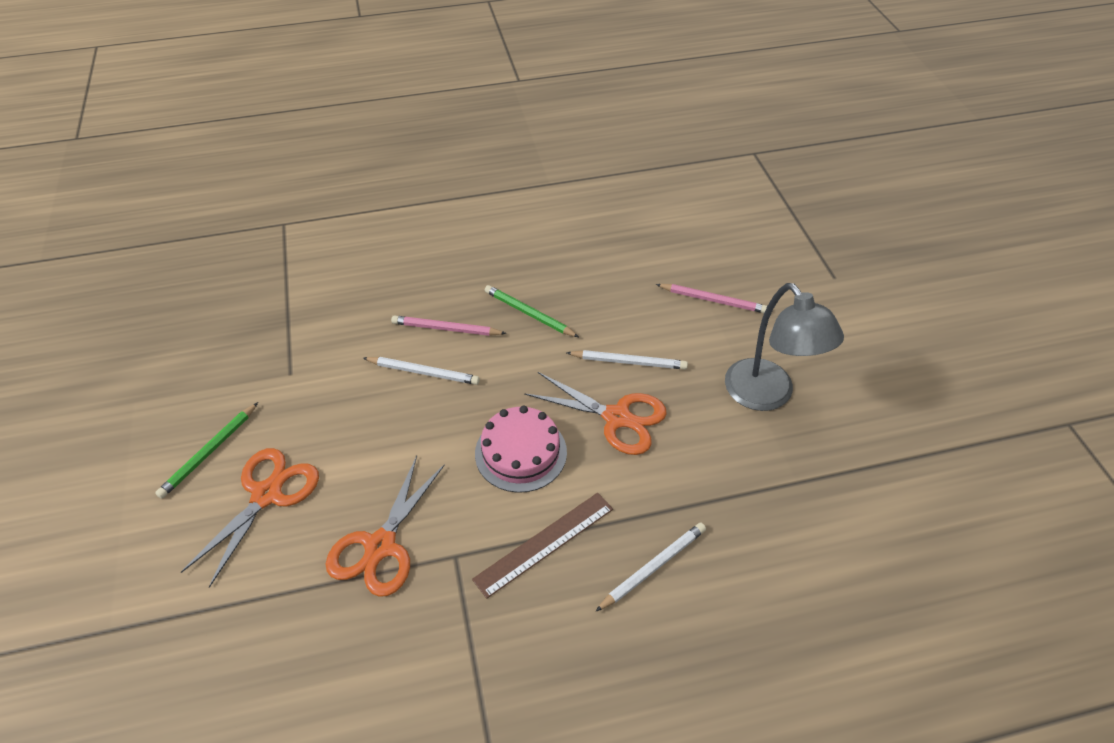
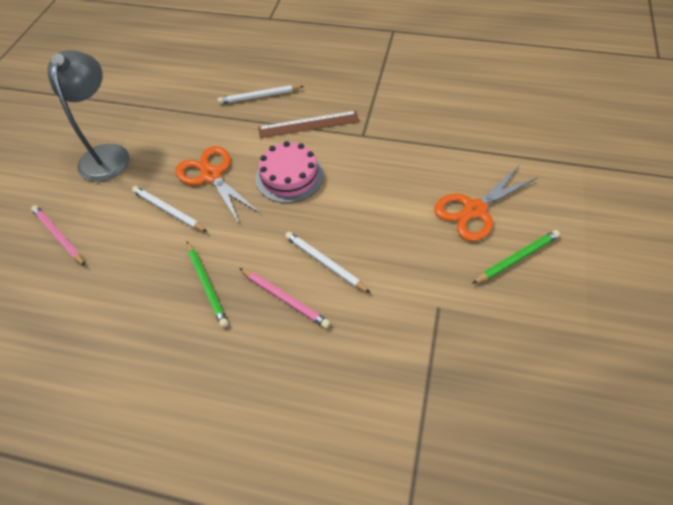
camera: 150 degrees left, 5 degrees up
orange scissors [326,456,445,597] -> none

